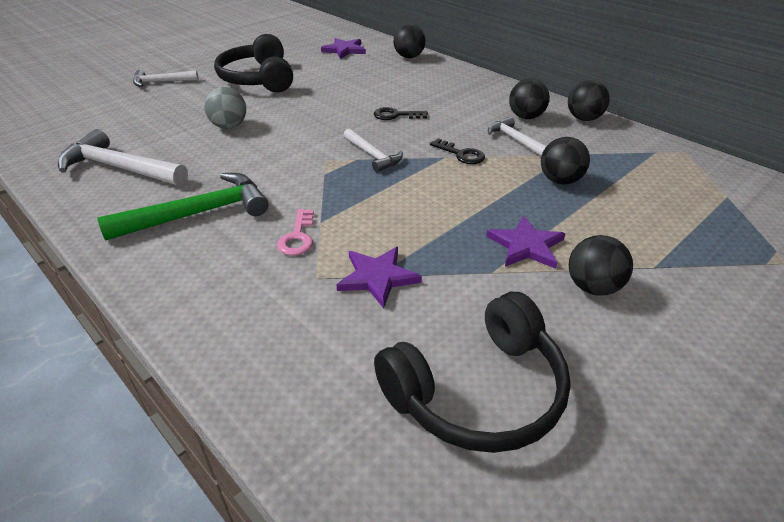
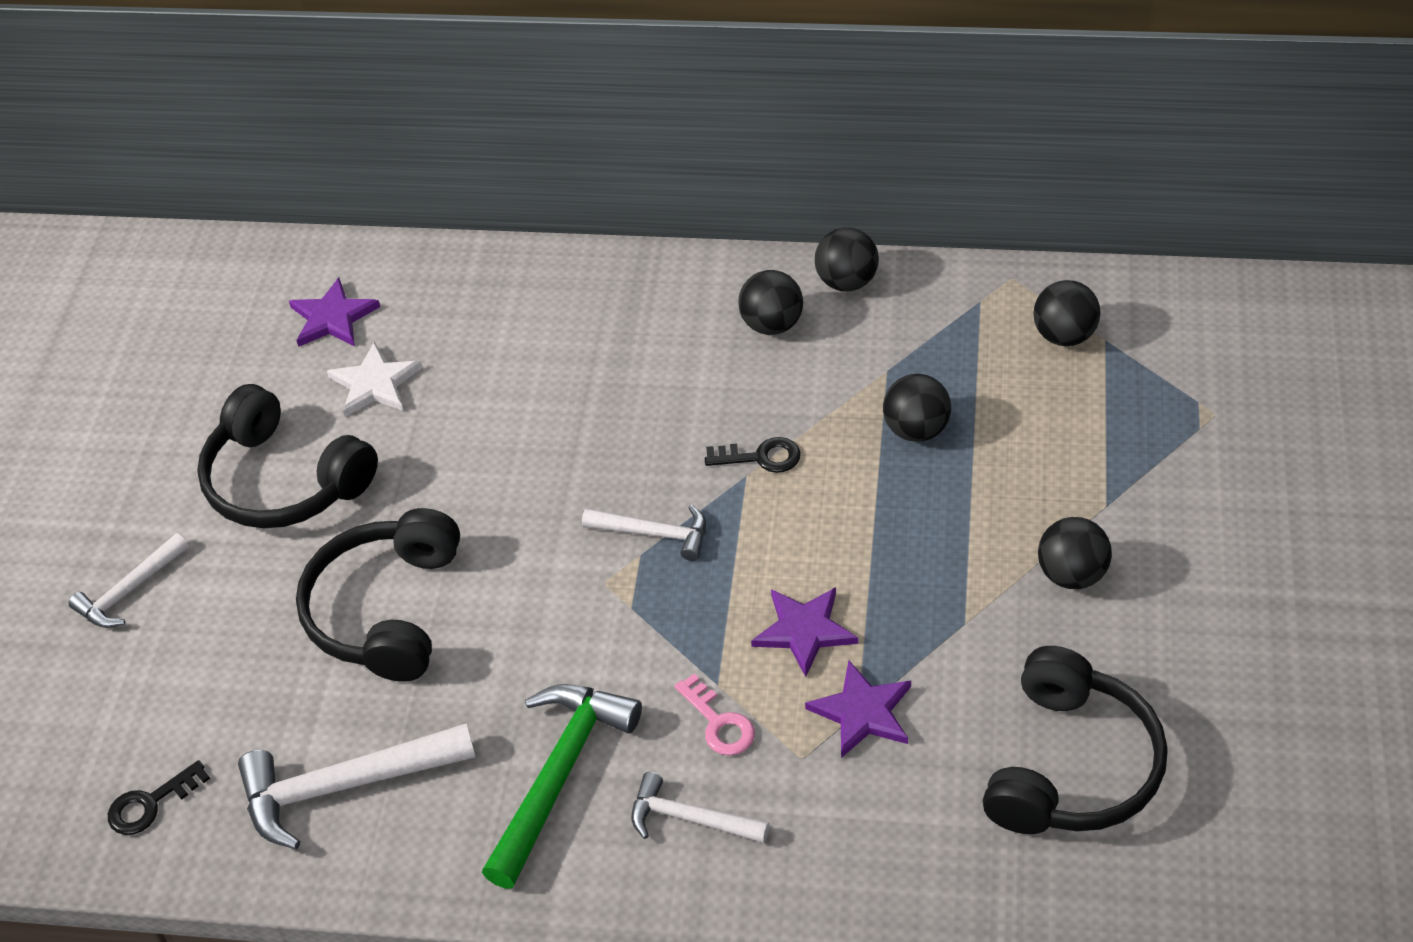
camera: 35 degrees left, 10 degrees up
grey ball [204,87,246,129] -> black headphones [296,508,460,681]
black key [374,107,428,120] -> black key moved to [108,760,210,835]
black ball [394,24,426,58] -> black ball moved to [1033,280,1100,346]
purple star [486,216,565,269] -> purple star moved to [751,587,858,677]
white hammer [488,117,546,156] -> white hammer moved to [631,772,770,843]
none -> white star [327,341,422,417]

